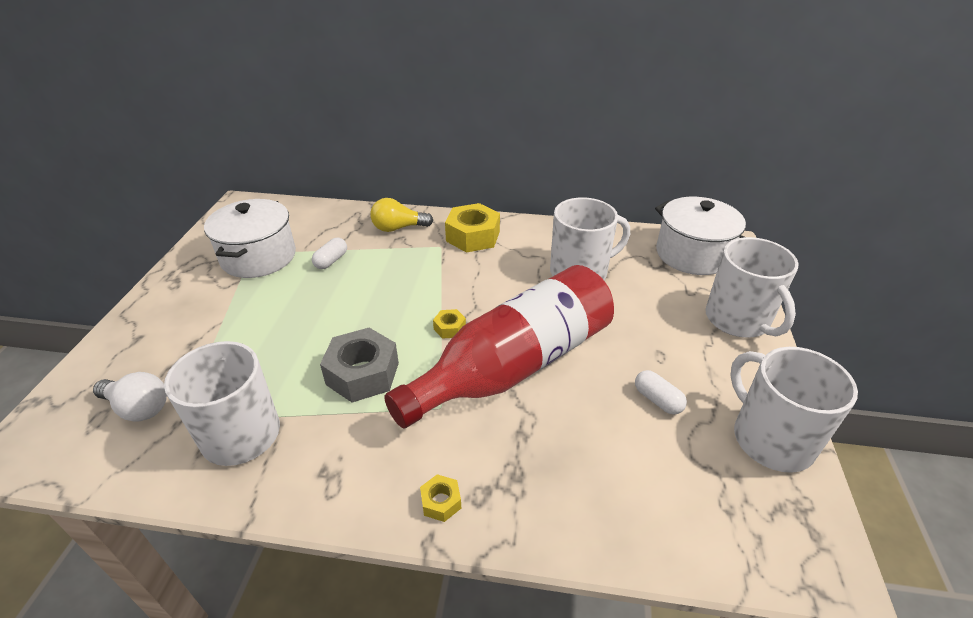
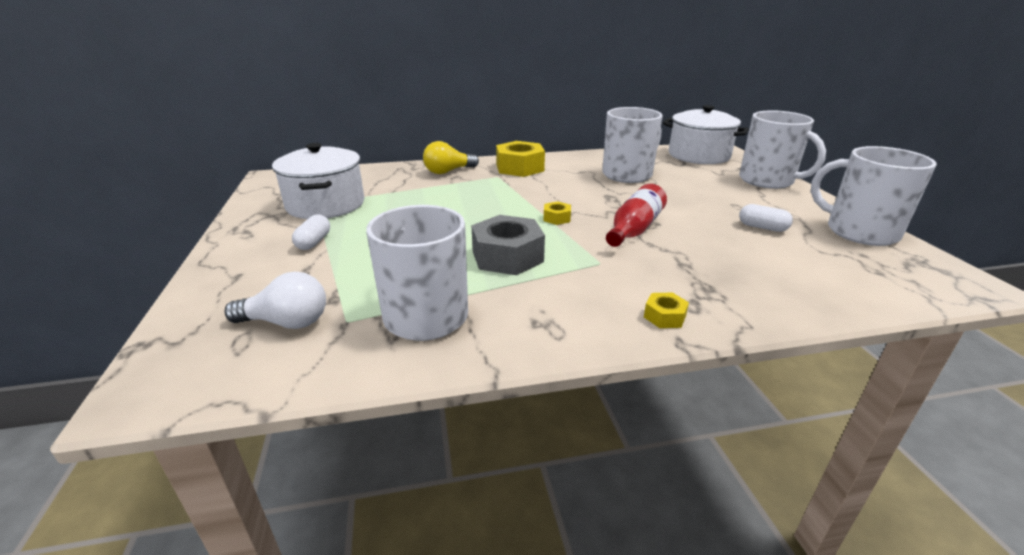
camera: 20 degrees left, 10 degrees down
white capsule [312,238,347,269] -> white capsule moved to [292,214,330,250]
red bottle [384,265,614,428] -> red bottle [606,184,667,247], size x0.49

